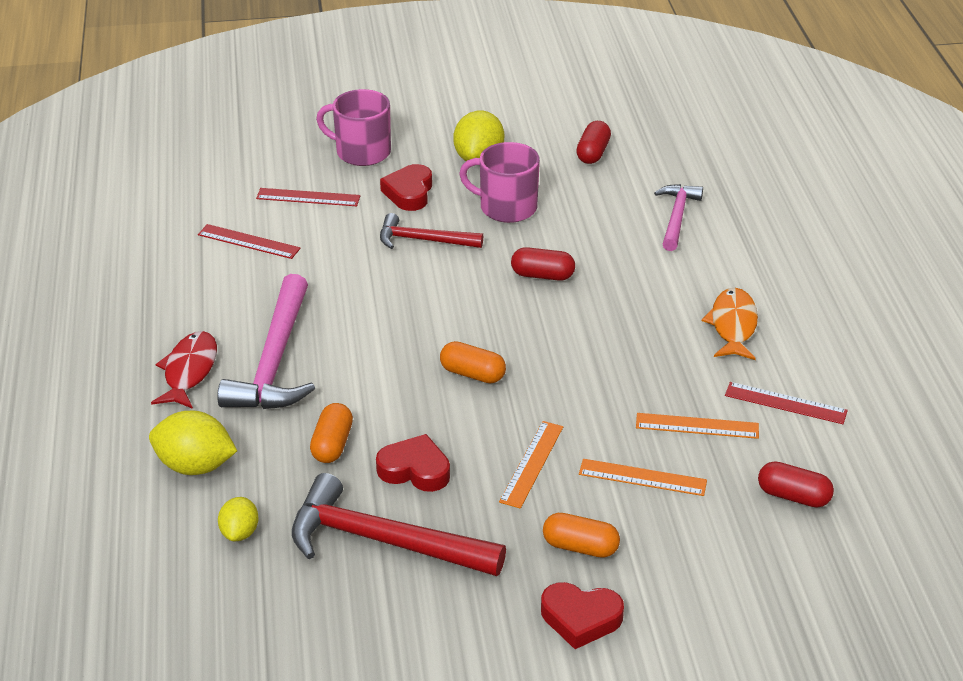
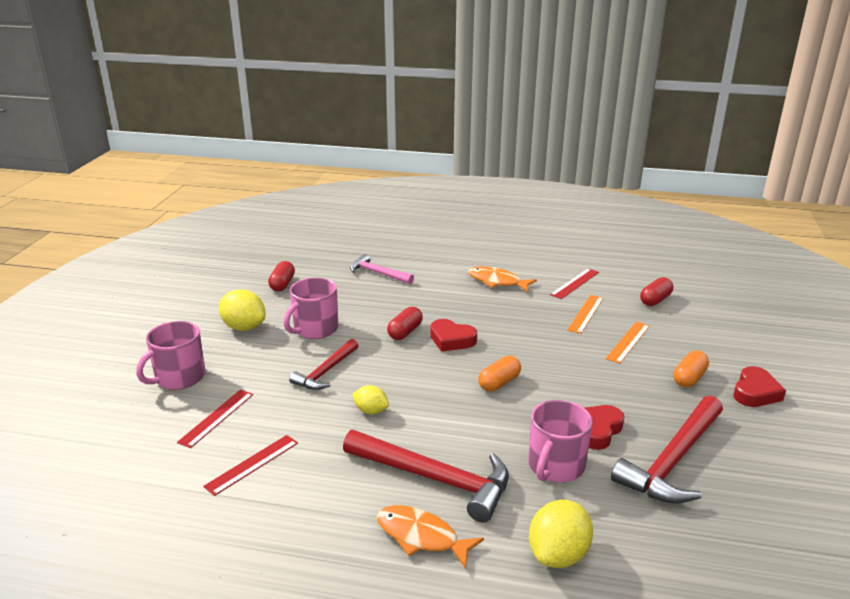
camera: 70 degrees left, 10 degrees down
red fish [151,331,217,409] -> orange fish [377,505,484,569]
pink hammer [217,274,315,409] -> red hammer [343,430,509,523]
yellow lemon [218,497,258,541] -> yellow lemon moved to [352,385,389,415]
orange capsule [310,403,353,463] -> pink mug [528,400,592,482]
red heart [380,164,432,211] -> red heart moved to [430,319,477,352]
orange ruler [499,421,563,509] -> none
red capsule [576,121,611,164] -> red capsule turned 60 degrees clockwise [268,261,295,291]

